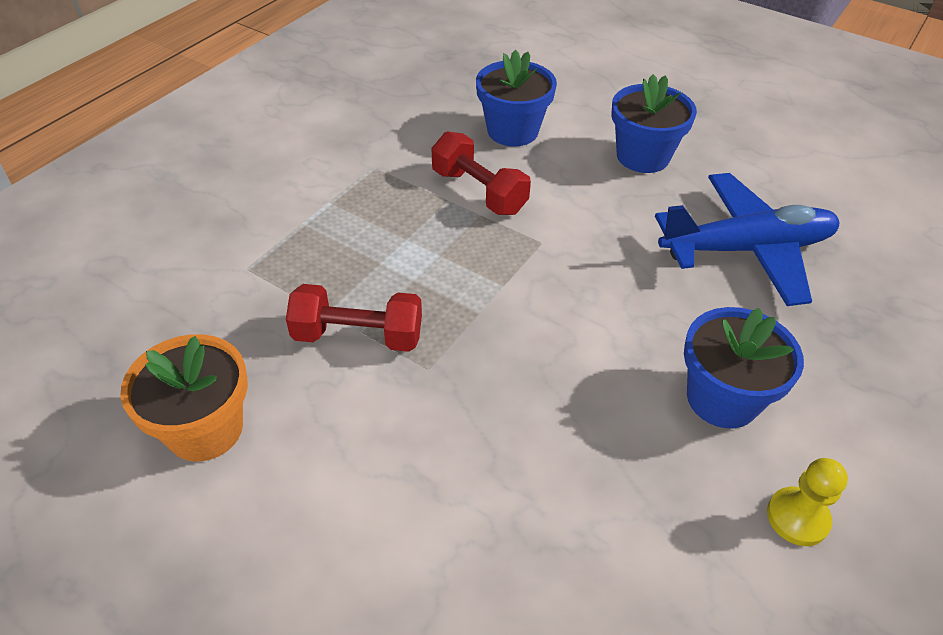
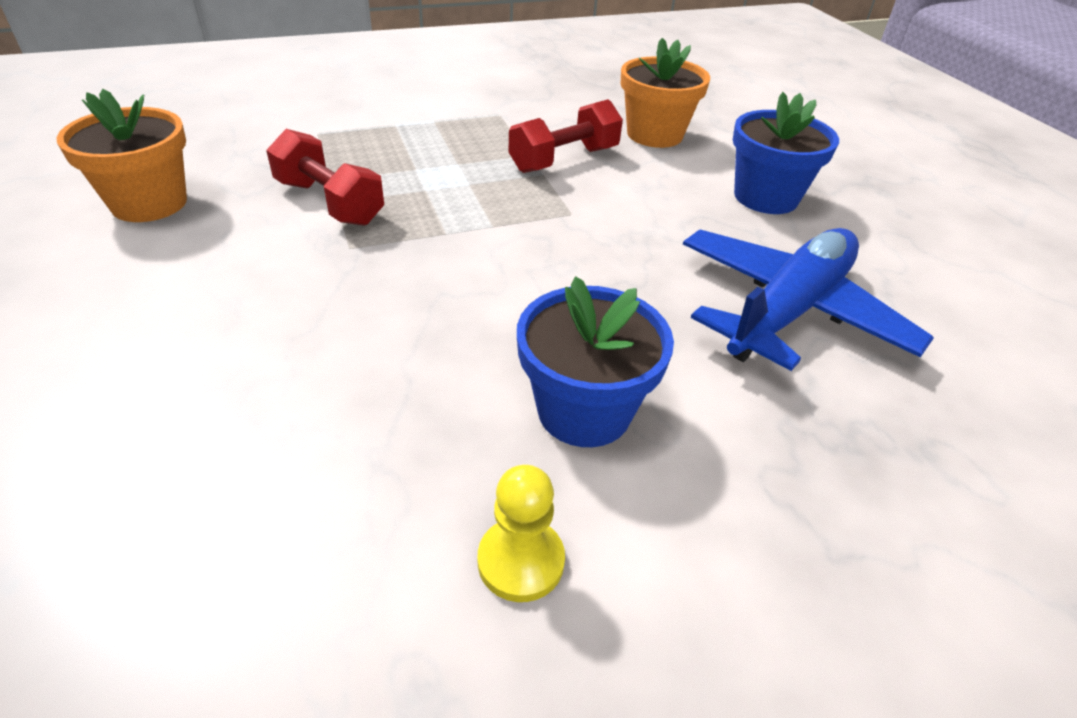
camera: 35 degrees right, 5 degrees down
red dumbbell [432,131,531,215] -> red dumbbell turned 60 degrees clockwise [509,99,623,173]
blue flower pot [476,50,557,146] -> orange flower pot [621,38,710,148]
blue plane [655,173,840,306] -> blue plane turned 75 degrees counterclockwise [683,228,934,371]

